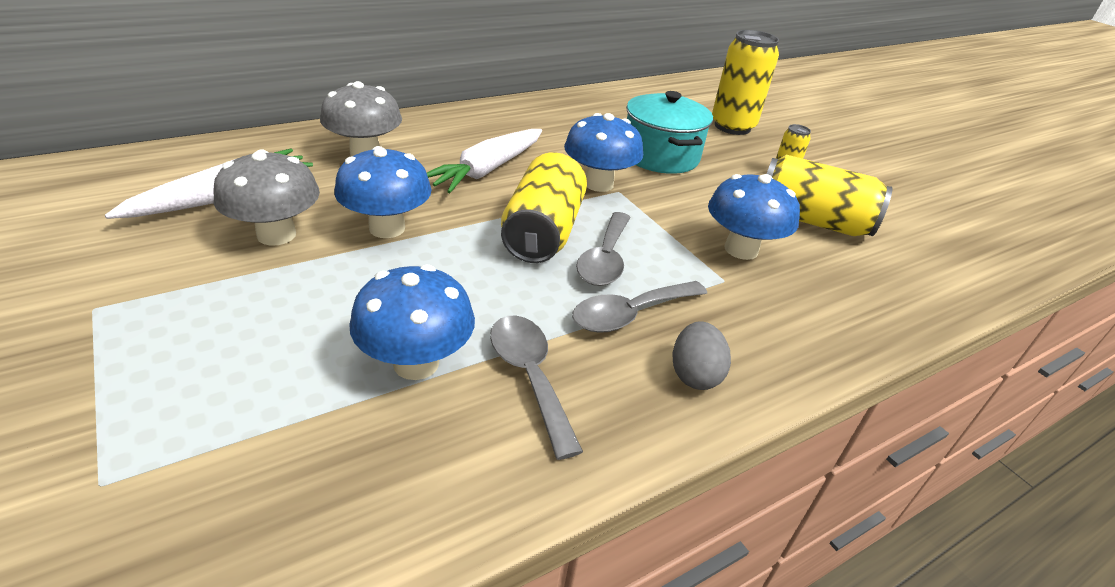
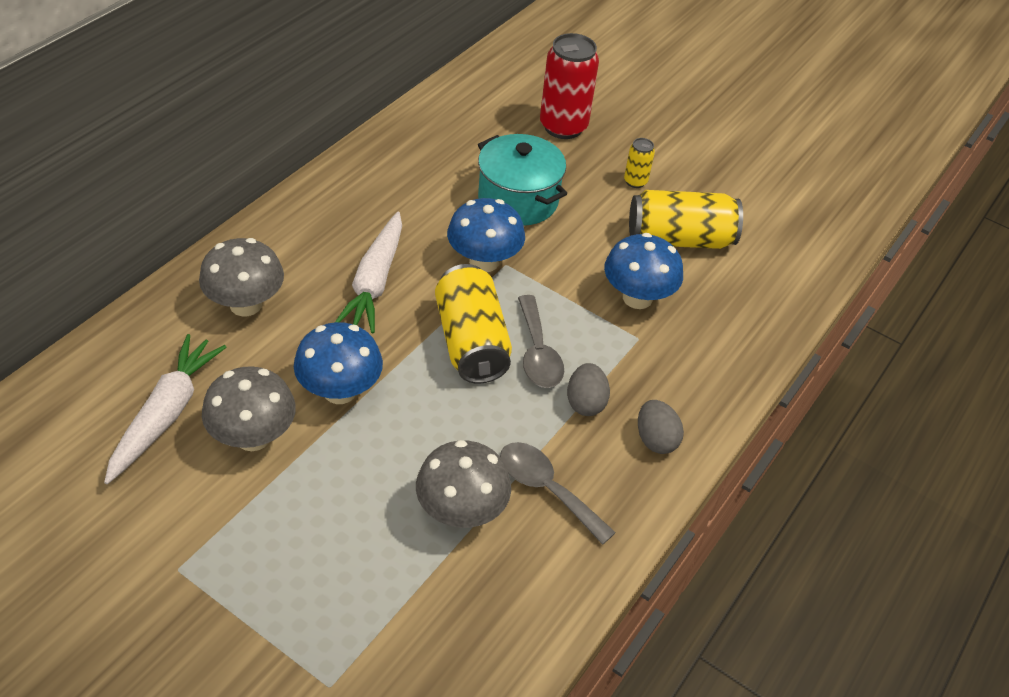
camera: 25 degrees left, 10 degrees up
blue mushroom [349,265,475,380] -> grey mushroom [416,440,511,528]
grey spoon [572,281,708,333] -> grey egg [567,363,610,416]
yellow can [712,30,779,135] -> red can [540,33,599,139]

